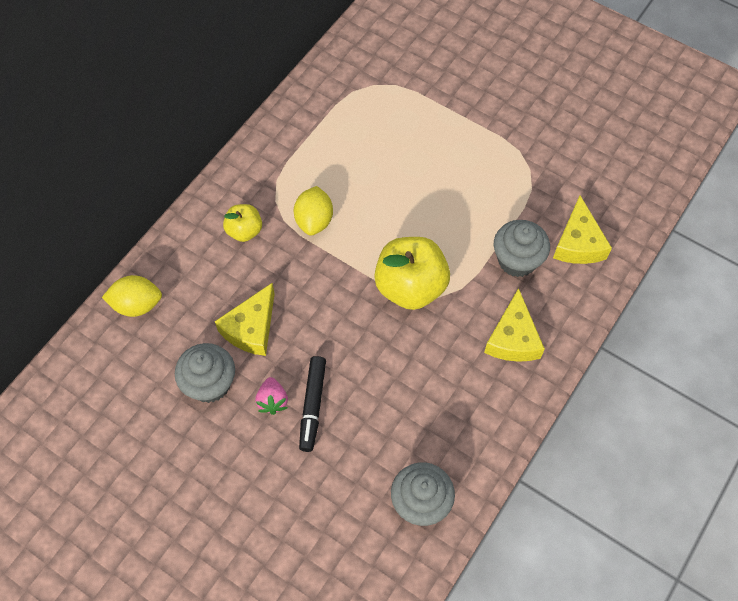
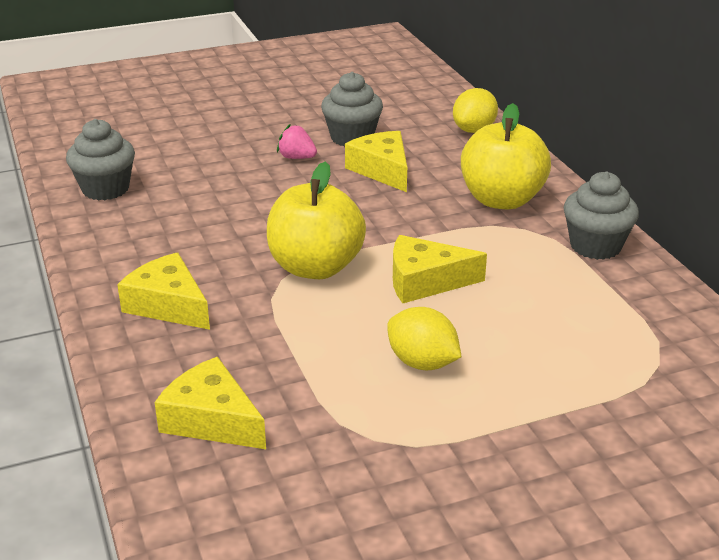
camera: 125 degrees right, 30 degrees down
yellow apple [223,204,262,242] -> yellow apple [461,103,551,209], size x1.86
yellow lemon [294,186,333,236] -> yellow lemon moved to [387,307,462,370]
black marker [299,356,326,452] -> none
grey cupcake [494,220,550,277] -> grey cupcake moved to [564,171,639,260]
none -> yellow cheese [393,235,487,303]

